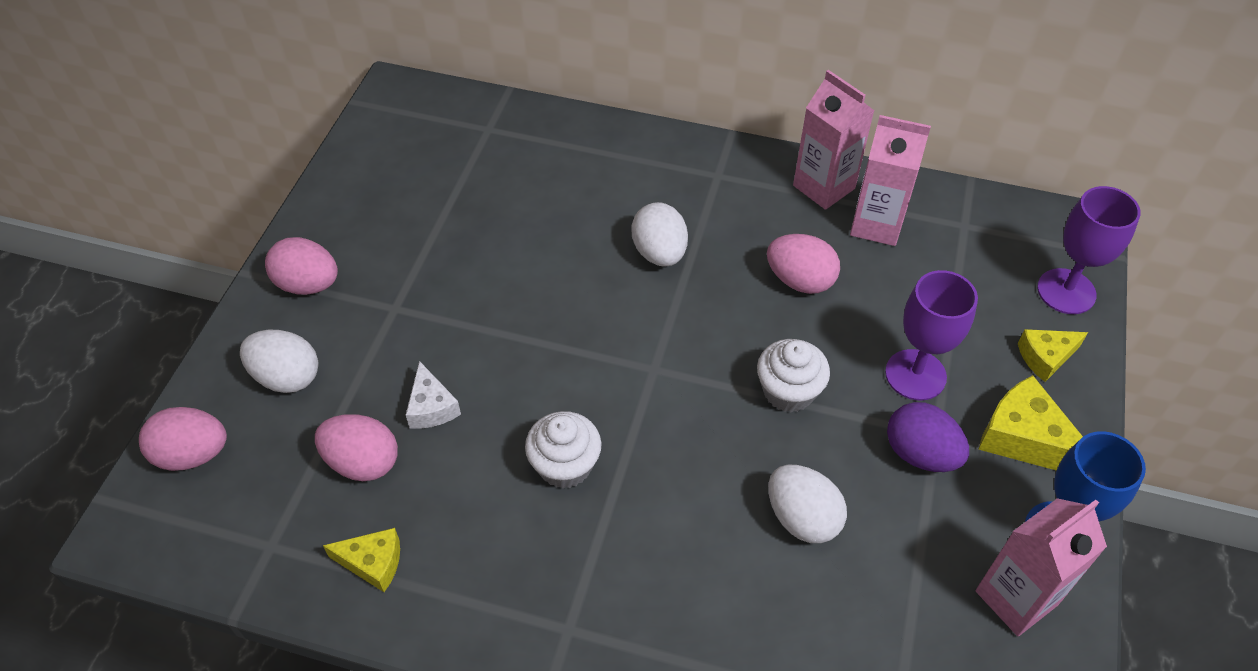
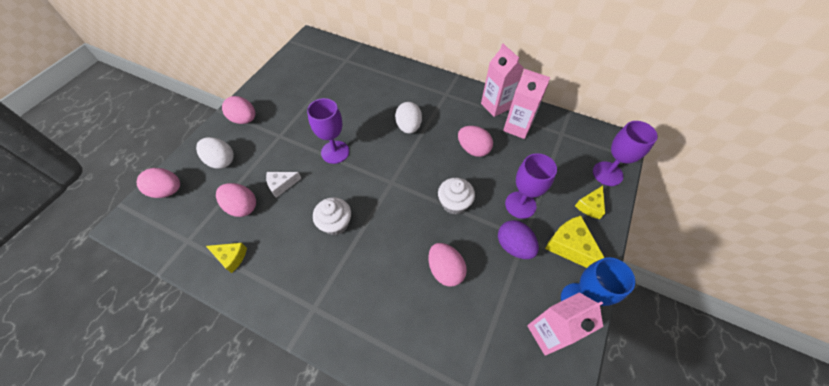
camera: 10 degrees right, 5 degrees up
white cheese [406,361,461,429] -> white cheese turned 75 degrees clockwise [266,172,302,198]
white egg [768,465,847,543] -> pink egg [428,243,467,287]
yellow cheese [1018,329,1088,382] -> yellow cheese turned 45 degrees counterclockwise [575,186,605,219]
none -> purple goblet [307,98,349,164]

